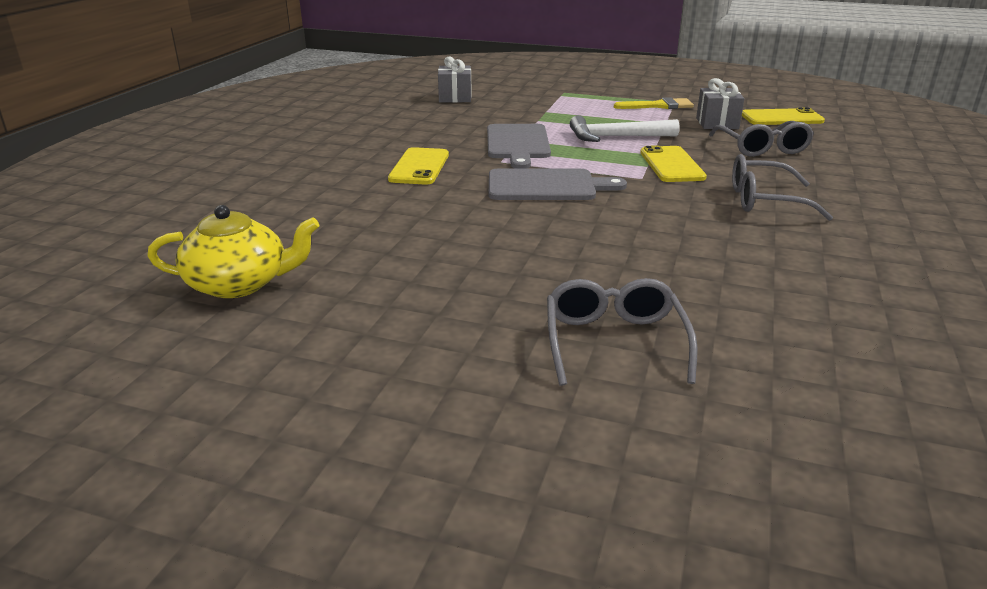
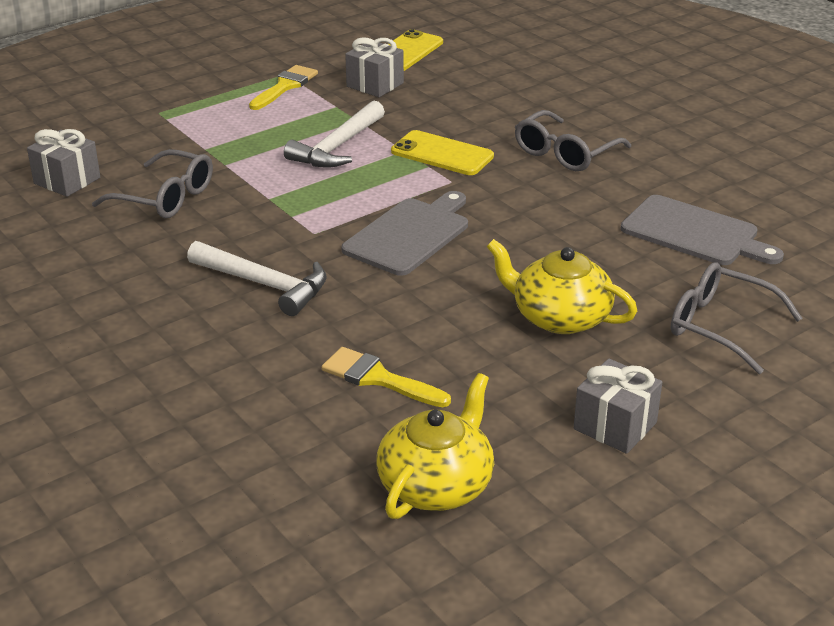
camera: 55 degrees left, 5 degrees up
yellow phone [388,147,449,185] -> white hammer [187,241,327,316]
grey cutting board [487,124,551,169] -> grey cutting board moved to [621,195,784,265]
grey glasses [709,121,814,157] -> grey glasses moved to [92,149,213,218]
none -> yellow brush [321,347,451,407]
none -> yellow teapot [486,239,637,334]
none -> grey gift [574,358,662,454]

